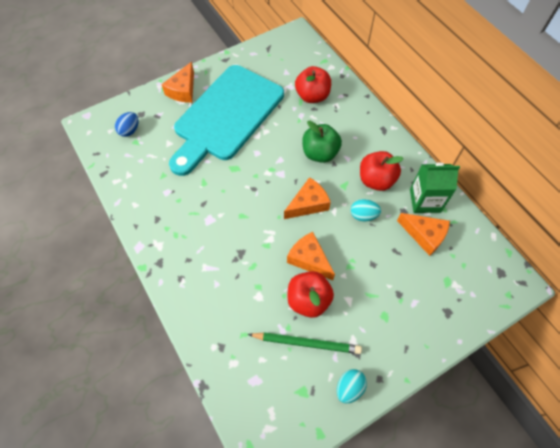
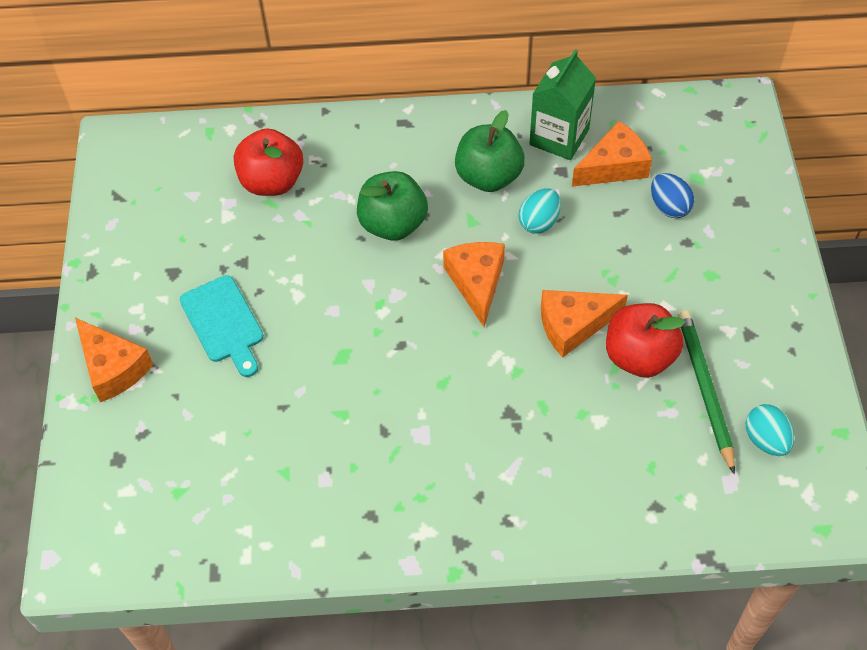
camera: 60 degrees left, 5 degrees down
blue egg [115,112,139,137] -> blue egg moved to [651,173,694,218]
turquoise cutting board [169,65,284,176] -> turquoise cutting board [180,275,264,377], size x0.42
green pencil [248,332,362,354] -> green pencil turned 45 degrees counterclockwise [678,310,735,475]
turquoise egg [337,369,367,403] -> turquoise egg moved to [745,404,794,456]
red apple [360,151,404,191] -> green apple [455,110,525,192]

